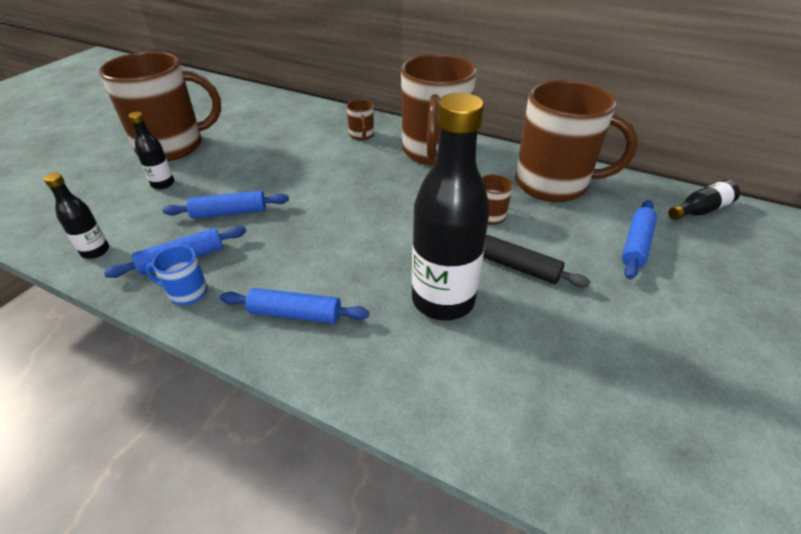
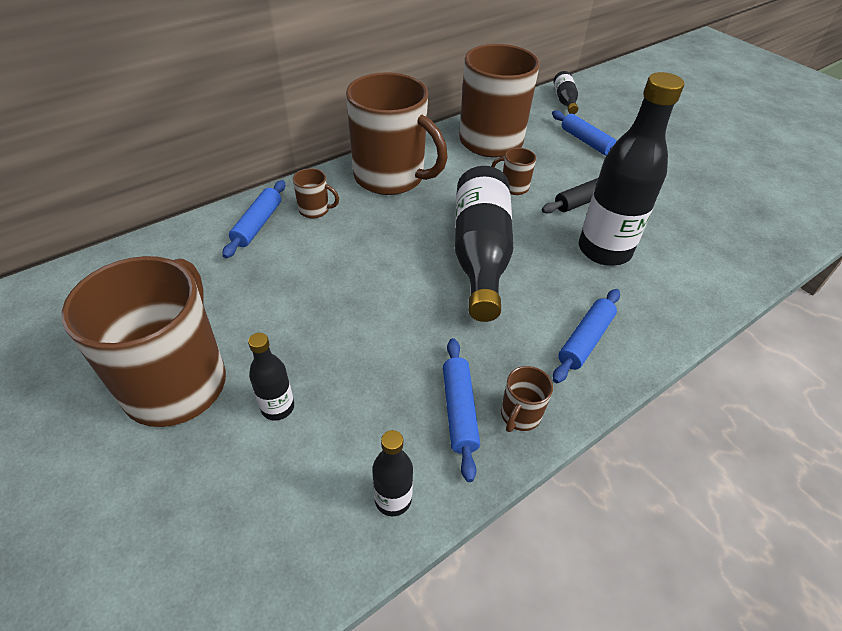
camera: 65 degrees left, 5 degrees up
blue mug [146,245,207,305] -> brown mug [501,366,553,432]
blue rolling pin [163,190,289,219] -> blue rolling pin moved to [222,180,285,258]
none -> black bottle [455,166,514,322]

